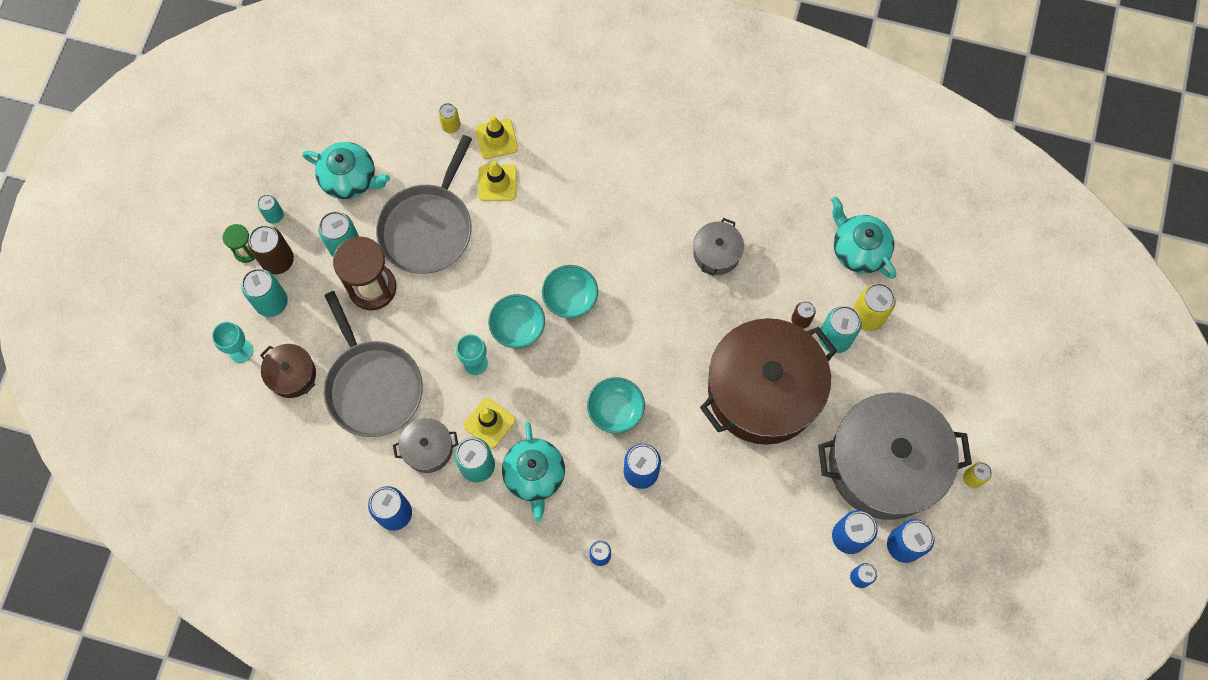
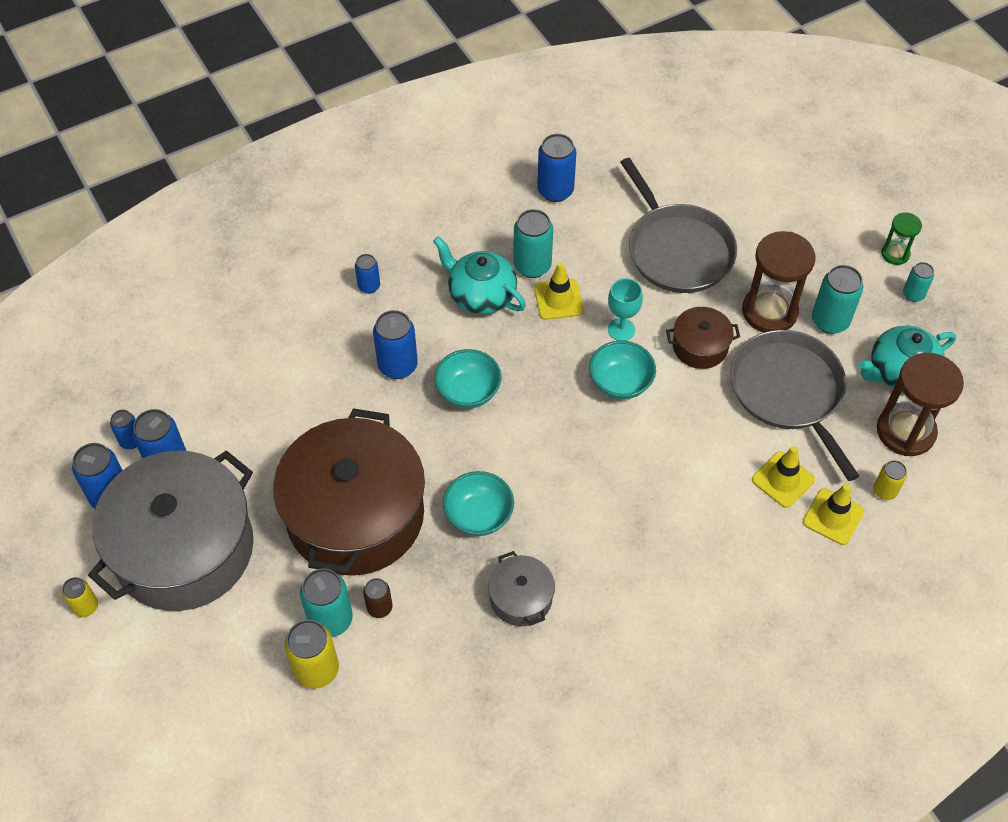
camera: 135 degrees right, 15 degrees down
turquoise goblet [212,322,253,363] -> none
turquoise can [241,269,288,317] -> none
brown can [248,225,294,274] -> none
brown pot [260,344,316,398] -> brown pot moved to [666,307,740,369]
grey pan [324,291,423,437] -> grey pan turned 135 degrees counterclockwise [620,158,737,293]
grey pot [393,418,458,473] -> none
turquoise bowl [542,265,598,318] -> turquoise bowl moved to [443,471,514,536]
turquoise teapot [831,196,896,279] -> none
none -> brown hourglass [877,353,964,456]

